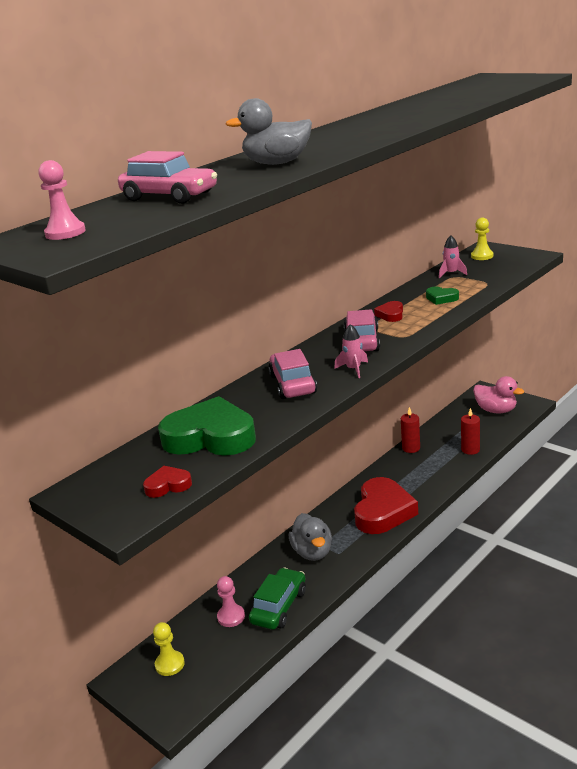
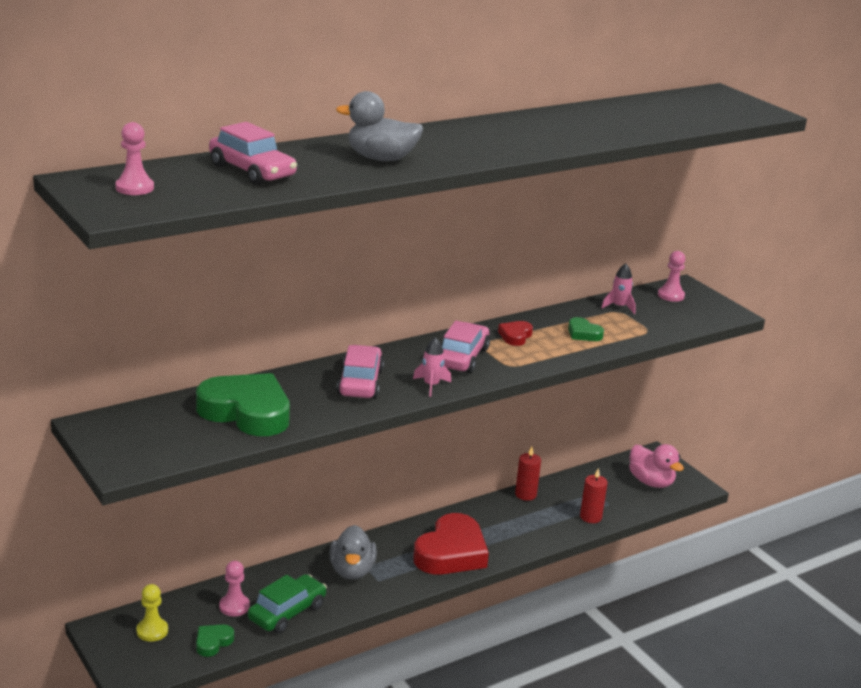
camera: 10 degrees right, 0 degrees up
red heart [143,466,192,498] -> none
yellow pawn [471,217,493,260] -> pink pawn [658,251,685,302]
none -> green heart [196,624,234,657]

